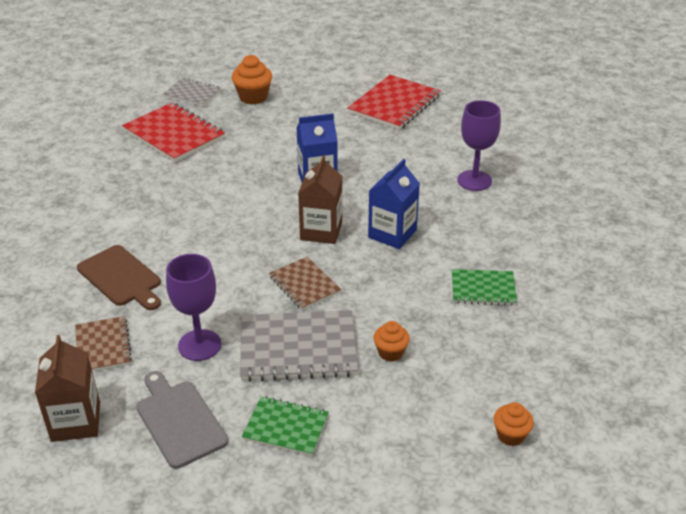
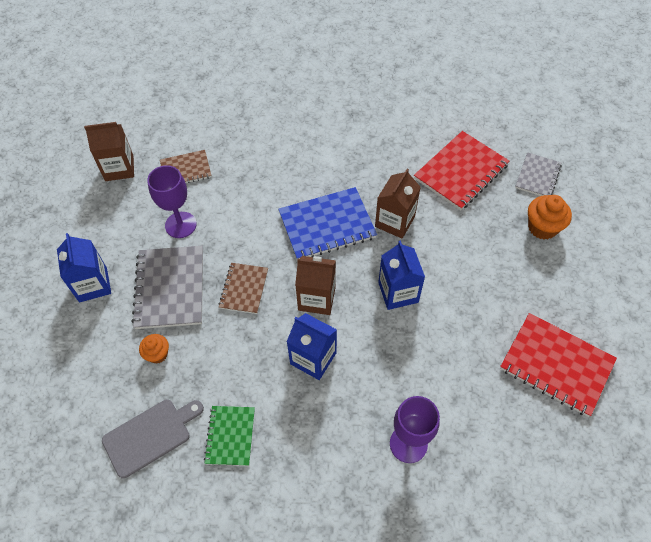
camera: 90 degrees right, 20 degrees up
brown cutting board [77,245,161,310] -> none
grey cutting board [136,371,228,469] -> grey cutting board moved to [102,400,204,479]
green notebook [242,396,329,456] -> blue carton [57,233,111,302]
brown notebook [269,257,341,310] -> brown notebook turned 45 degrees counterclockwise [219,263,268,314]
orange cupcake [494,402,534,446] -> none
none -> blue notebook [278,187,377,260]
none -> brown carton [375,168,421,238]

